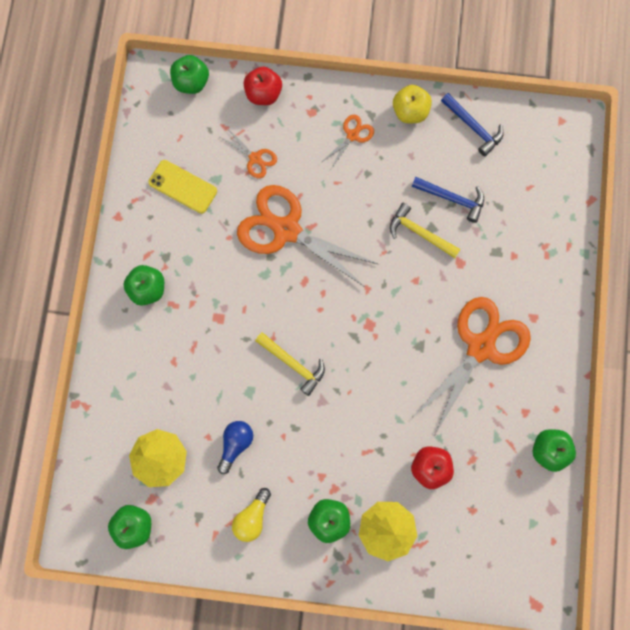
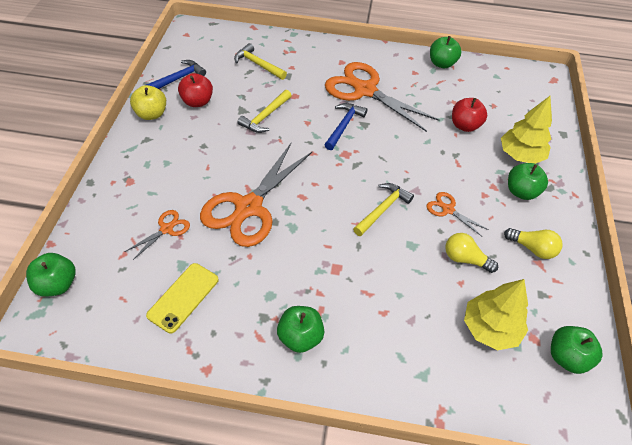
camera: 90 degrees left, 25 degrees down
blue light bulb [217,421,253,474] -> yellow light bulb [445,233,498,273]
red apple [244,67,282,105] -> red apple moved to [178,73,213,107]
orange scissors [322,114,374,169] -> orange scissors moved to [426,192,489,236]
blue hammer [412,177,484,223] -> blue hammer moved to [325,103,367,150]
none -> yellow hammer [234,43,287,80]

